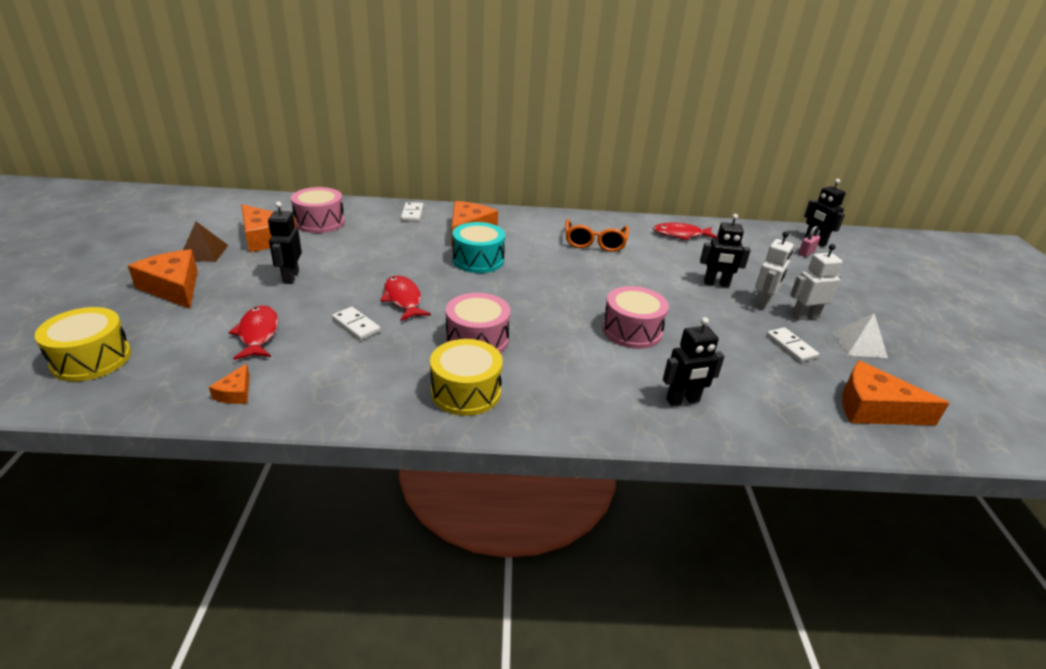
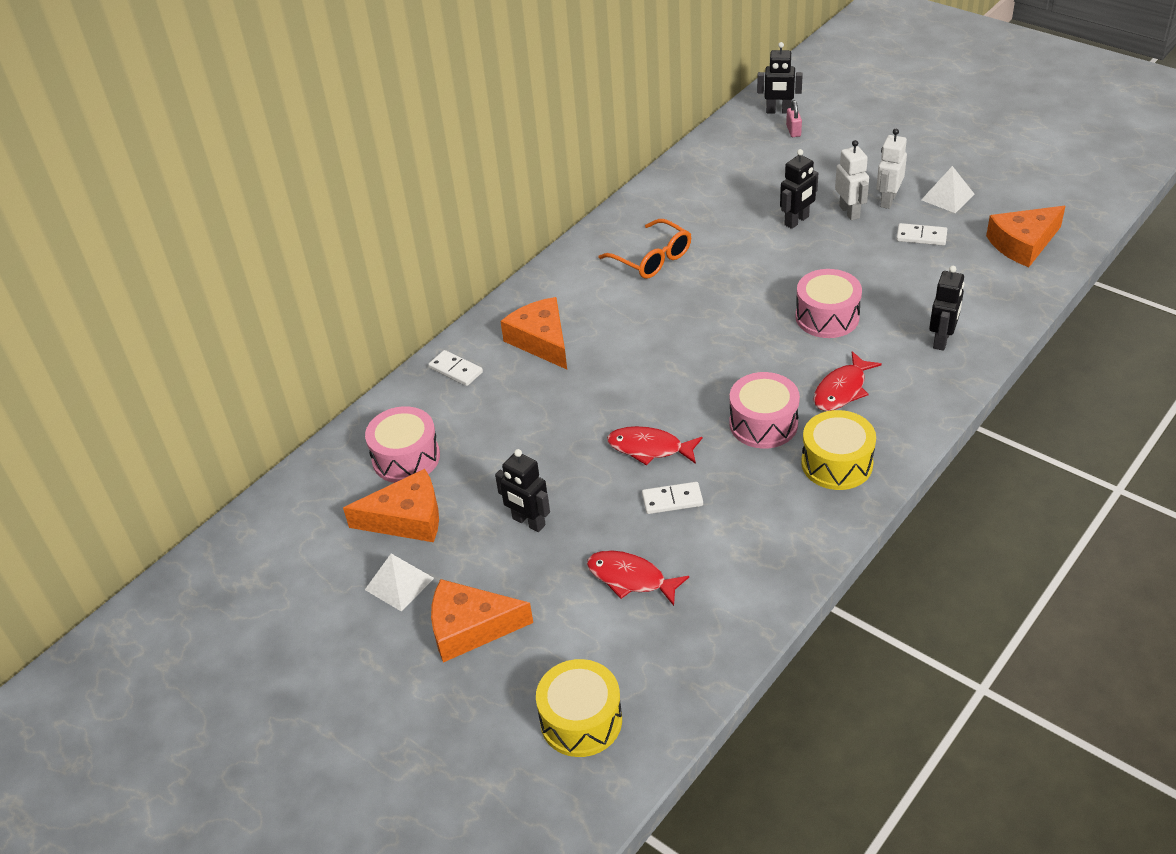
camera: 45 degrees left, 10 degrees up
brown pyramid [183,222,228,262] -> white pyramid [365,554,434,612]
orange cheese [209,364,249,404] -> none
turquoise drum [452,222,505,273] -> none
red fish [653,223,718,240] -> red fish moved to [813,351,882,411]

